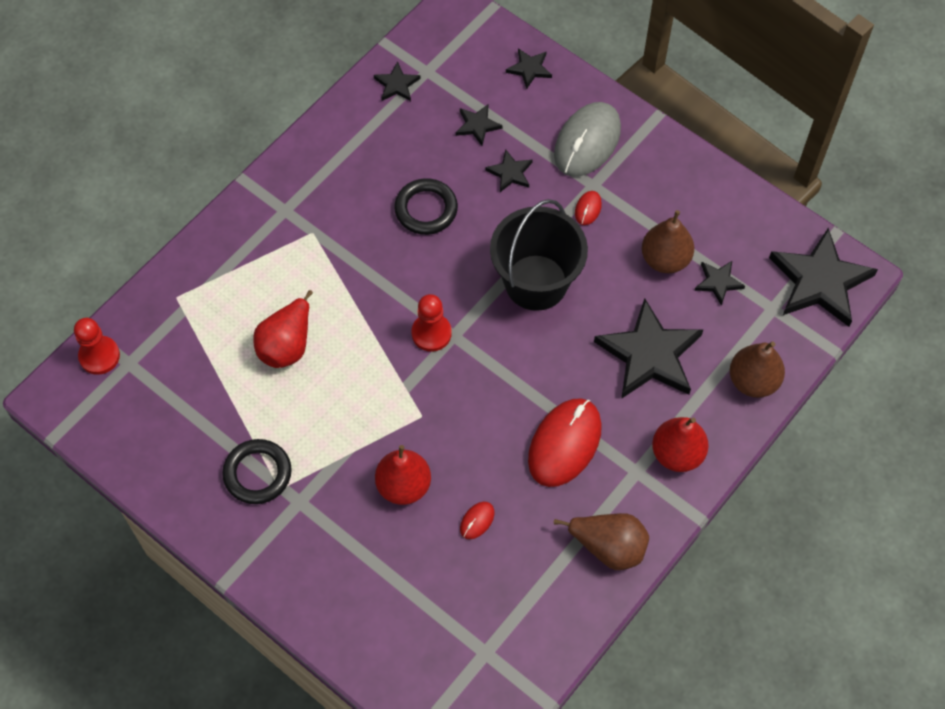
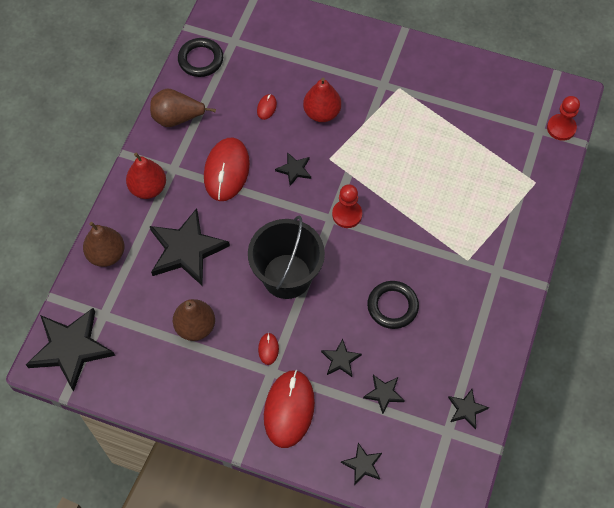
camera: 160 degrees right, 0 degrees up
black ring [222,439,292,504] -> black ring moved to [178,38,223,77]
red pear [253,290,313,368] -> none
grey mouse [554,102,621,177] -> red mouse [264,370,315,448]
black star [695,261,745,306] -> black star moved to [275,152,311,186]

